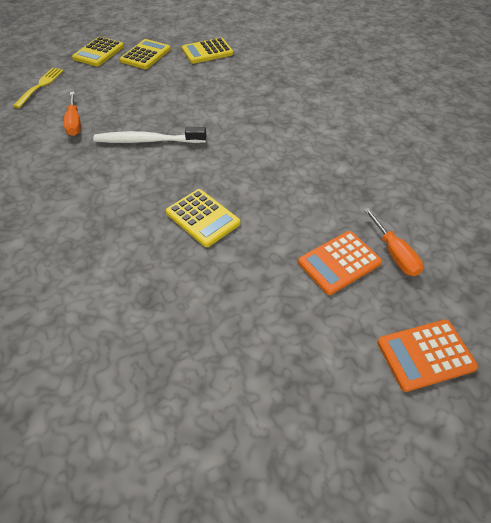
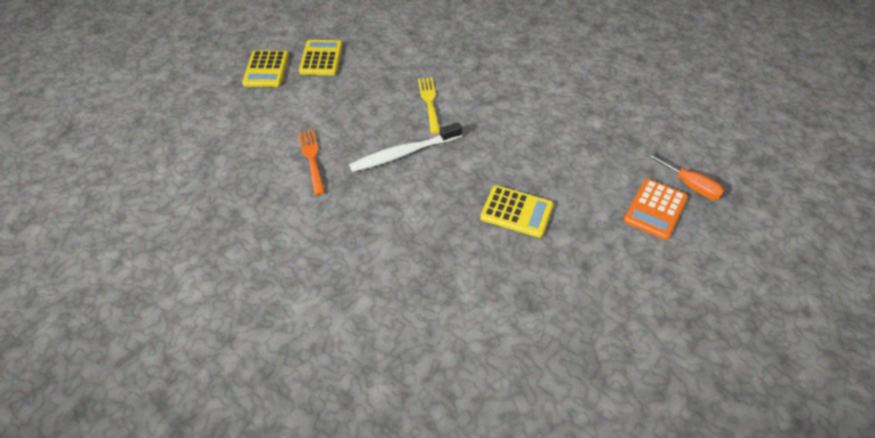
camera: 25 degrees left, 0 degrees up
yellow fork [13,68,64,108] -> yellow fork moved to [418,77,440,134]
orange screwdriver [64,92,81,136] -> orange fork [298,130,325,195]
yellow calculator [182,38,233,64] -> none
orange calculator [377,319,478,392] -> none

